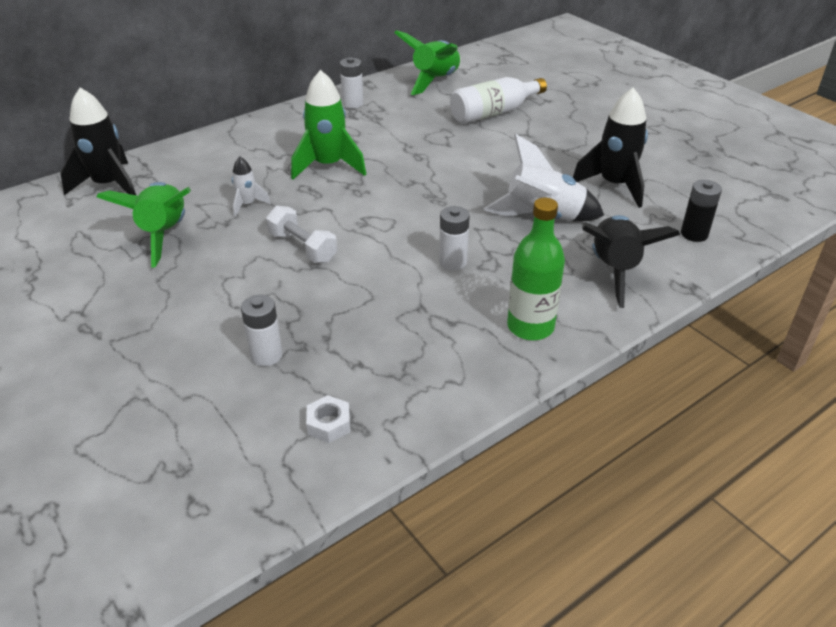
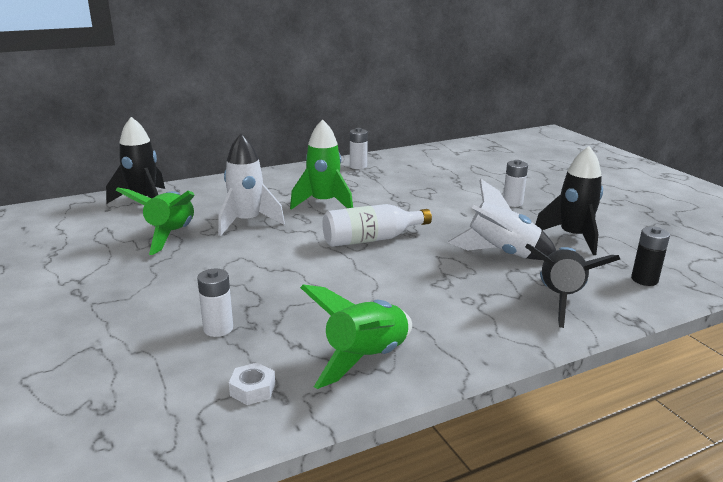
camera: 10 degrees right, 15 degrees down
white rocket [232,157,271,217] -> white rocket [218,134,285,236], size x1.97
white dumbbell [266,206,337,263] -> none
green rocket [394,30,461,95] -> green rocket moved to [300,284,412,389]
white battery [439,206,470,271] -> white battery moved to [503,160,528,207]
white bottle [450,77,547,124] -> white bottle moved to [322,204,432,247]
green bottle [507,198,565,340] -> none

